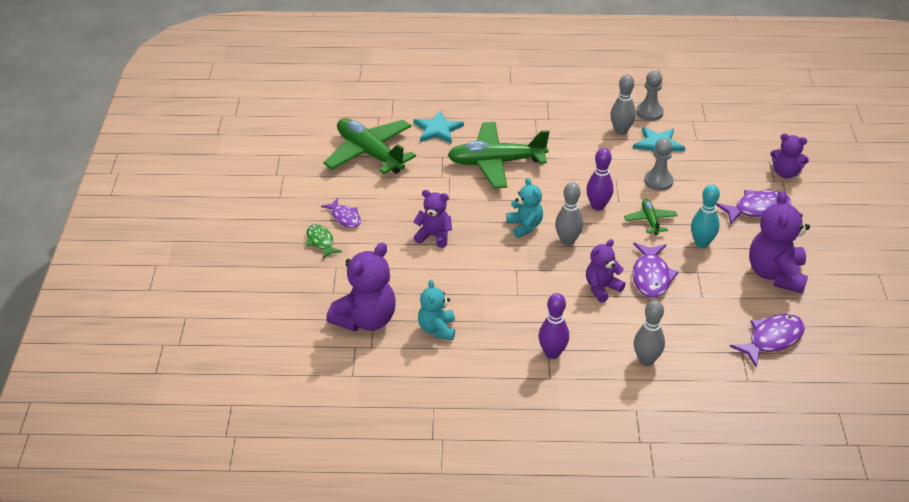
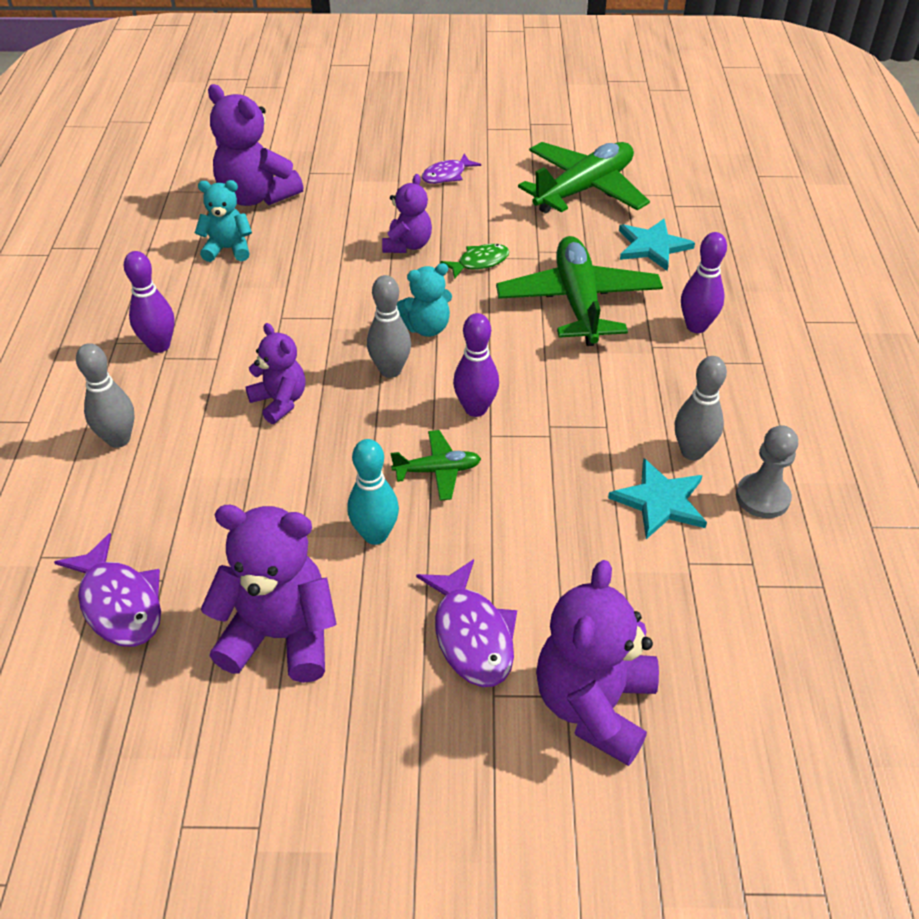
camera: 90 degrees right, 5 degrees up
green fish [306,224,342,259] -> green fish moved to [440,244,509,279]
purple fish [632,243,679,298] -> none
grey pawn [644,138,674,191] -> none
purple teddy bear [770,134,809,179] -> purple teddy bear [536,560,659,766], size x1.67
none -> purple bowling pin [681,232,727,333]

